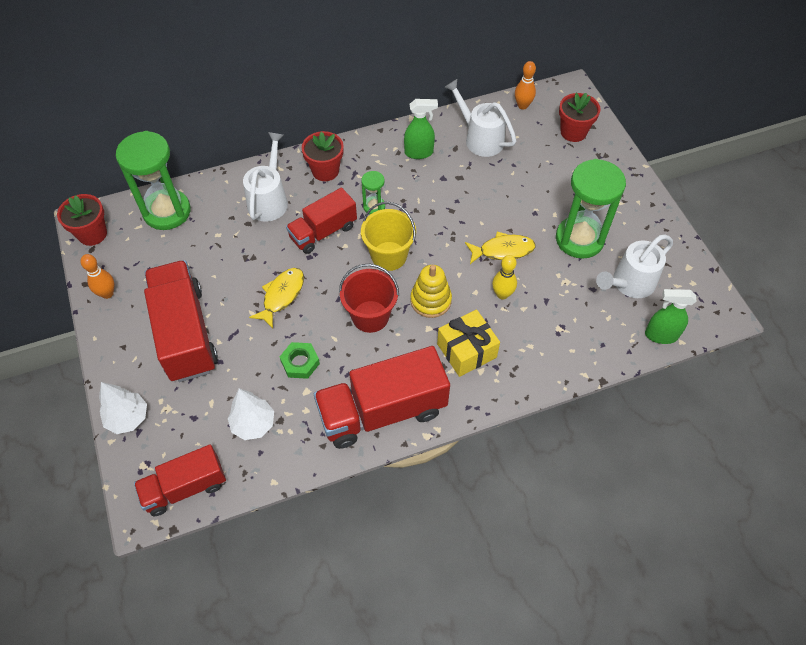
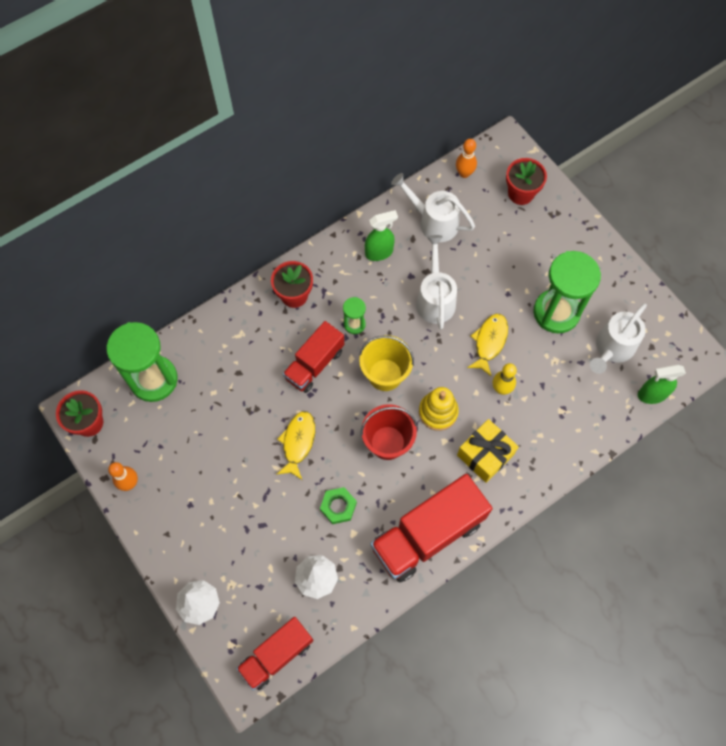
camera: 15 degrees left, 10 degrees up
red truck [144,260,218,382] -> none
white watering can [243,132,288,222] -> white watering can moved to [416,235,457,330]
yellow fish [465,231,536,264] -> yellow fish turned 45 degrees counterclockwise [467,314,508,376]

